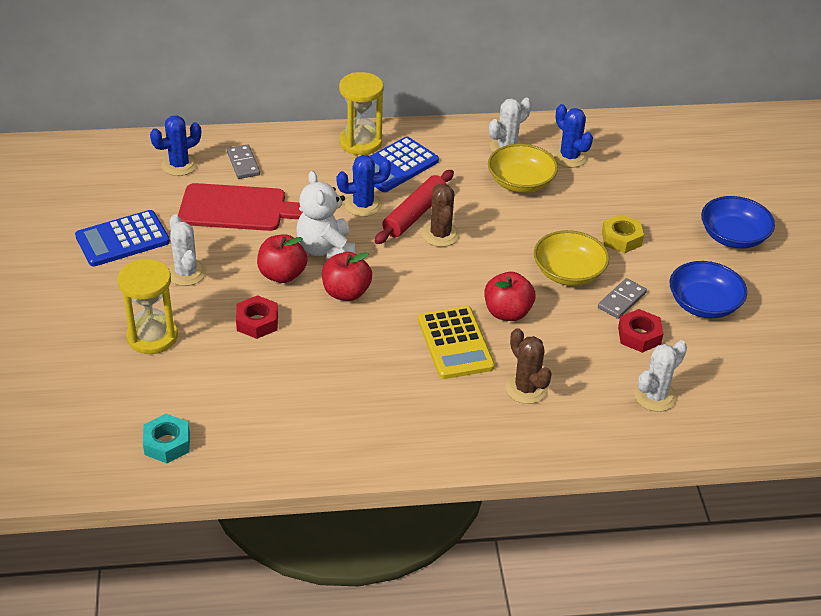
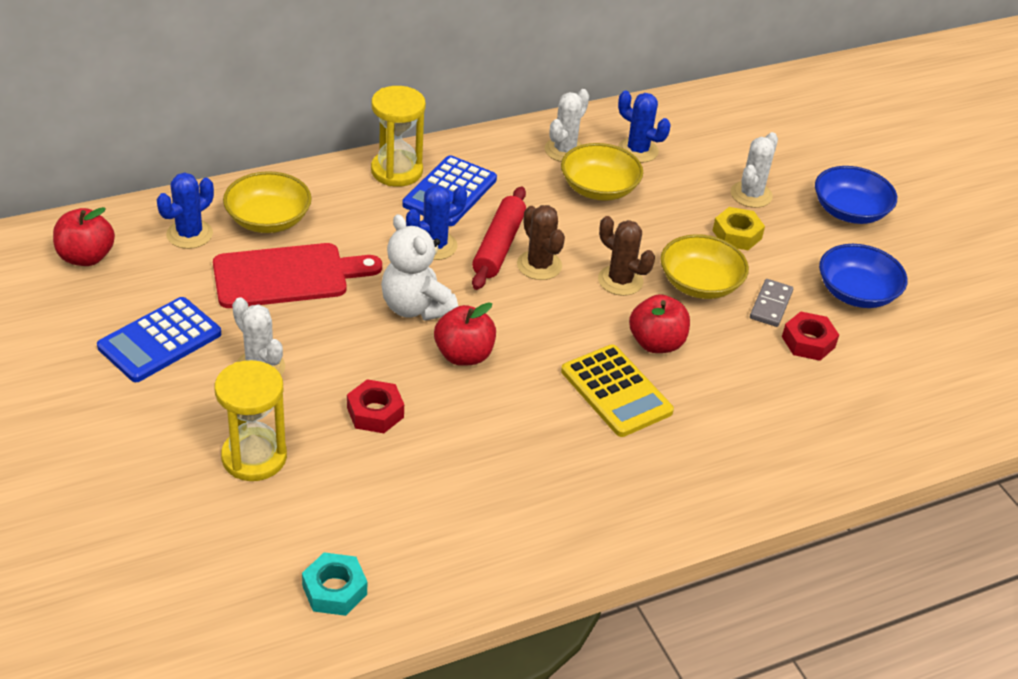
camera: 20 degrees left, 0 degrees up
grey domino [227,144,260,179] -> yellow bowl [223,171,312,233]
red apple [257,234,307,283] -> red apple moved to [53,207,115,266]
brown cactus [505,328,552,404] -> brown cactus moved to [598,216,655,296]
white cactus [634,340,687,412] -> white cactus moved to [731,132,778,208]

